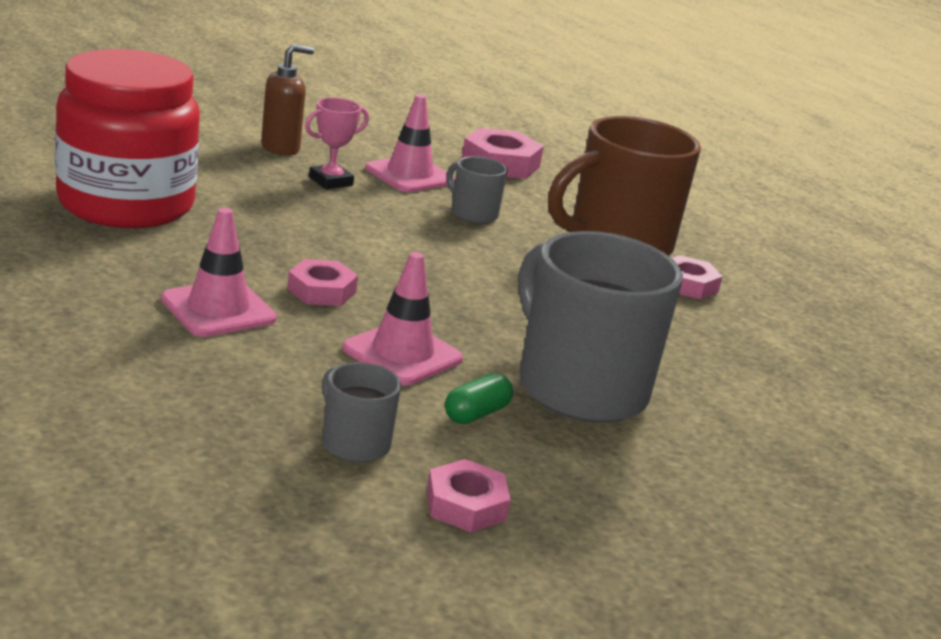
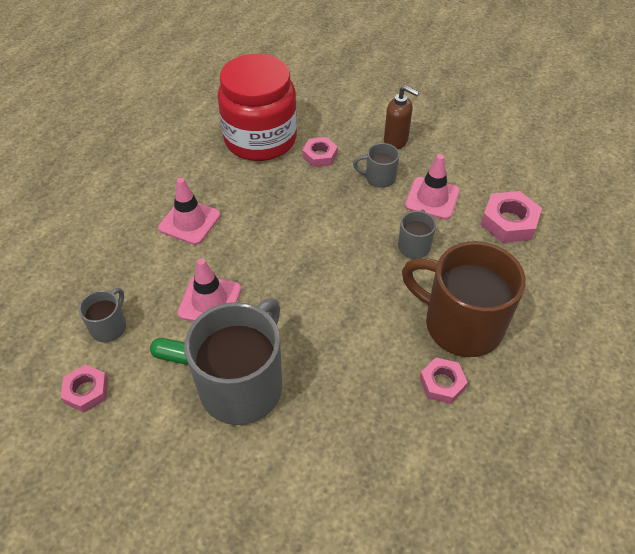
camera: 65 degrees right, 25 degrees up
pink nut [287,259,358,306] -> pink nut moved to [302,137,338,167]
pink trophy [305,98,369,189] -> grey mug [353,143,400,188]

